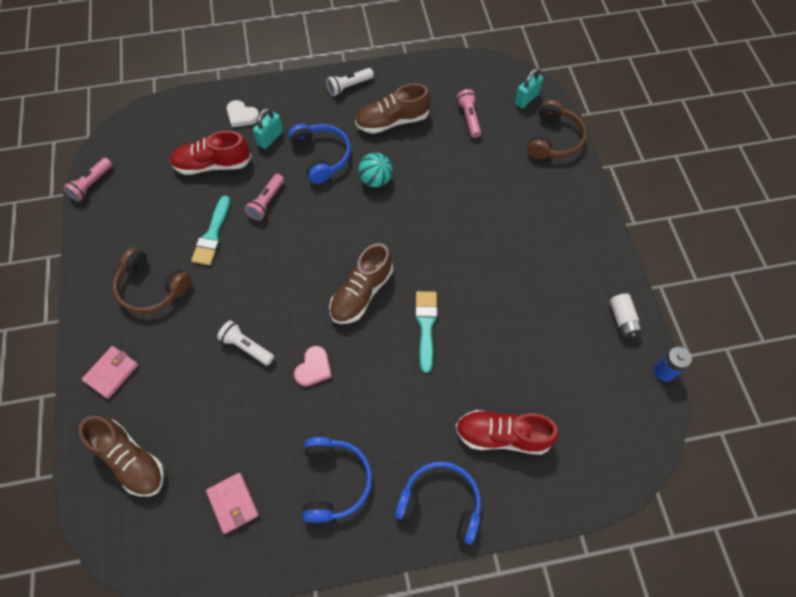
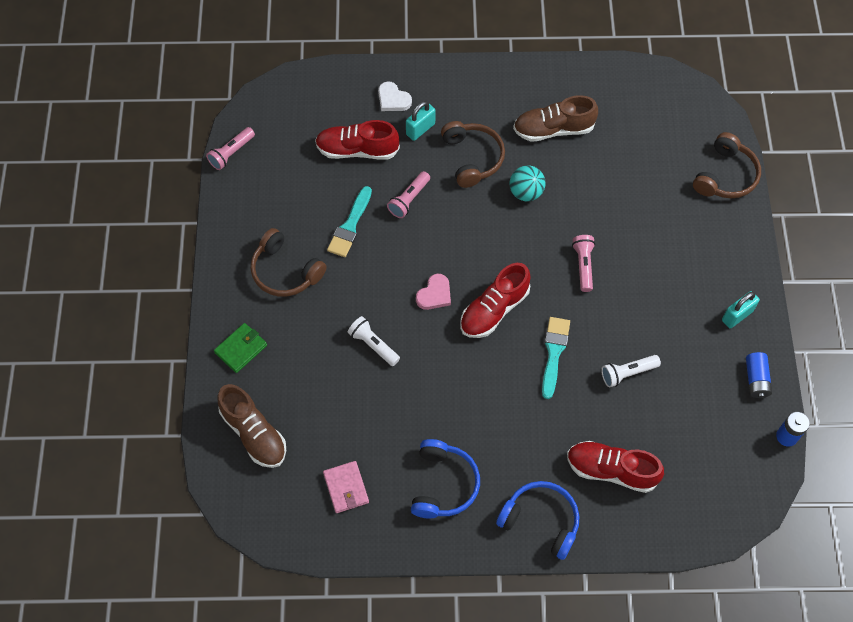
camera: 10 degrees right, 0 degrees up
pink wallet [82,346,138,399] -> green wallet [214,323,267,373]
blue headphones [288,124,351,184] -> brown headphones [441,121,505,188]
pink heart [294,346,332,386] -> pink heart moved to [416,274,451,310]
white flashlight [326,68,374,96] -> white flashlight moved to [601,355,661,388]
brown shoe [329,243,393,324] -> red shoe [460,263,531,338]
pink flashlight [456,89,481,138] -> pink flashlight moved to [572,235,595,292]
turquoise padlock [515,68,543,108] -> turquoise padlock moved to [722,291,760,328]
white battery [610,294,643,338] -> blue battery [746,352,772,398]

